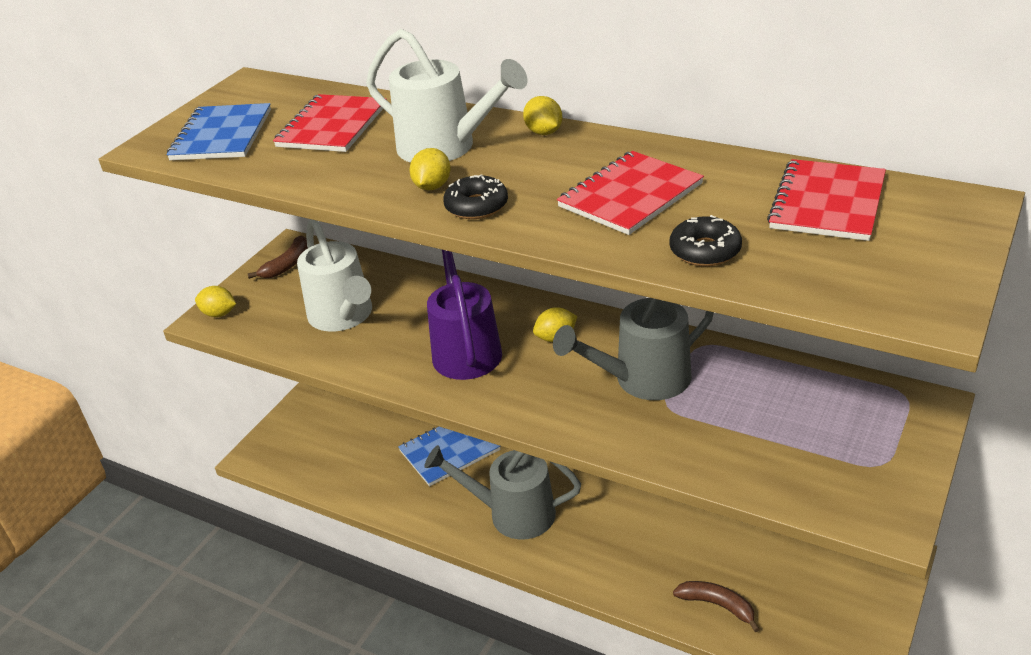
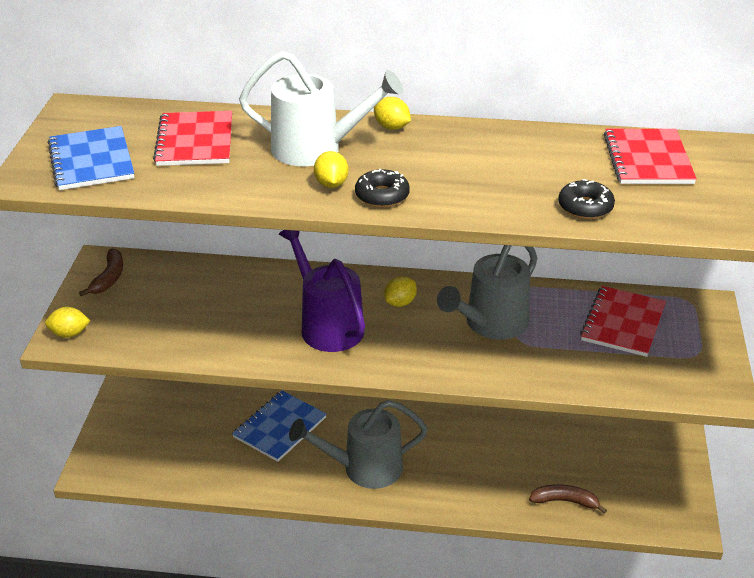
camera: 25 degrees left, 0 degrees up
white watering can [297,219,372,332] -> none
red notebook [557,151,704,235] -> red notebook moved to [580,286,666,357]

